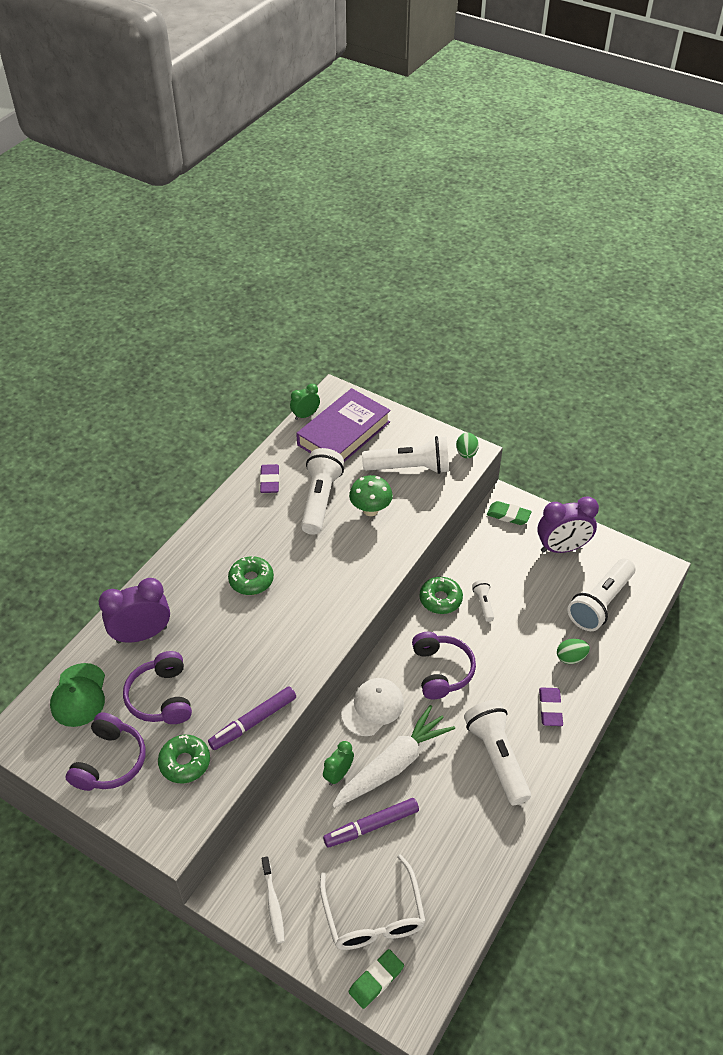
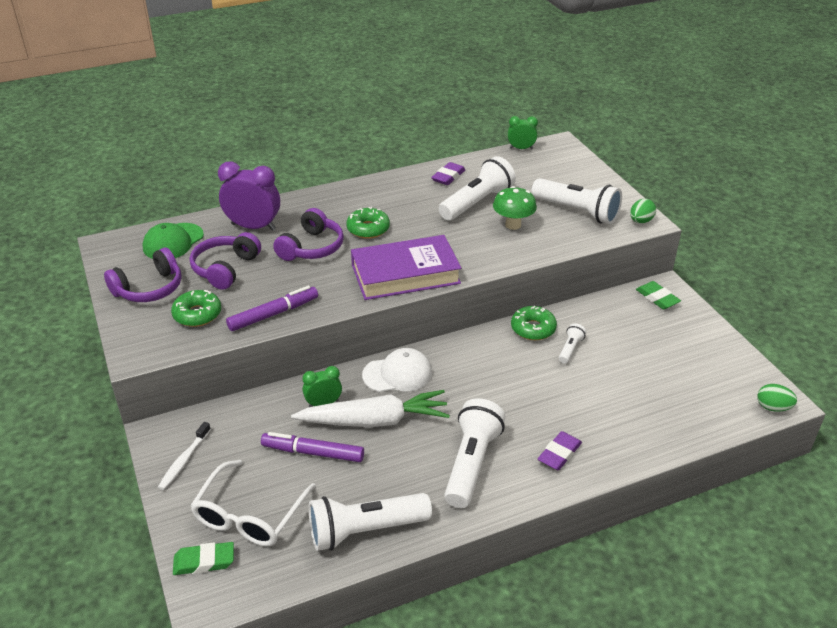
camera: 35 degrees right, 10 degrees down
purple marker [208,686,296,750] -> purple marker turned 150 degrees clockwise [226,286,318,331]
purple book [296,388,391,462] -> purple book moved to [351,235,462,300]
purple headphones [412,632,476,699] -> purple headphones moved to [273,208,344,261]
purple clock [537,496,599,553] -> none
green egg [557,639,590,664] -> green egg moved to [758,384,797,412]
white flashlight [567,558,635,631] -> white flashlight moved to [309,493,432,551]

